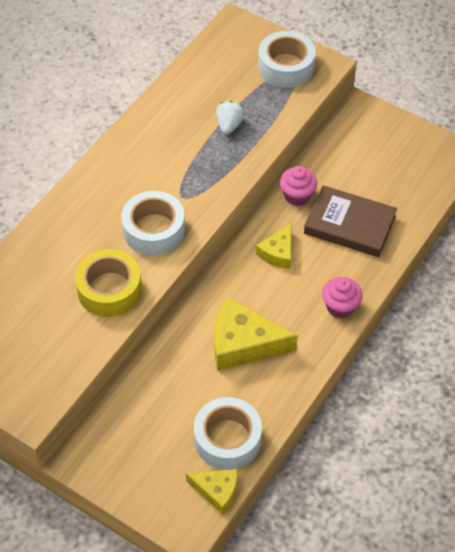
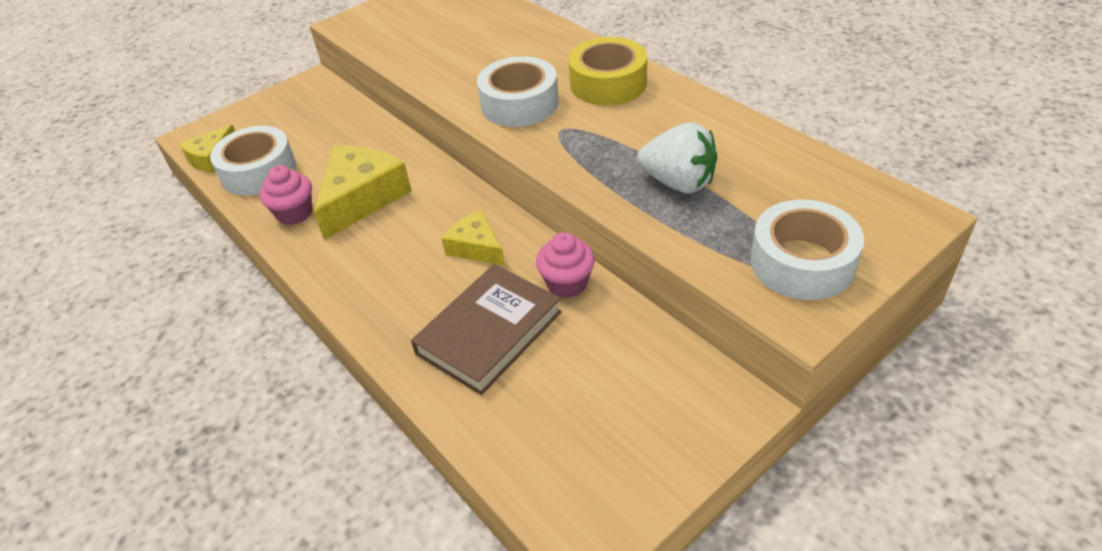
camera: 110 degrees right, 10 degrees down
yellow tape [75,249,142,317] -> yellow tape moved to [569,37,647,105]
white strawberry [216,101,245,134] -> white strawberry [637,122,717,194], size x1.53
pink cupcake [322,277,362,318] -> pink cupcake moved to [259,165,312,225]

